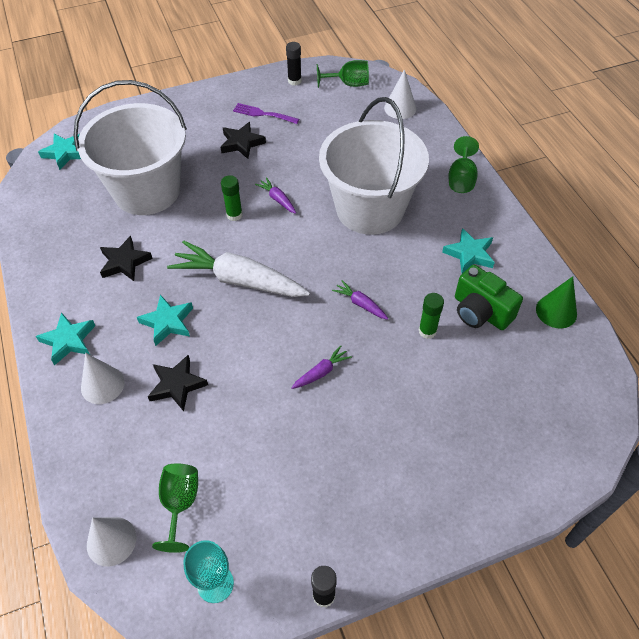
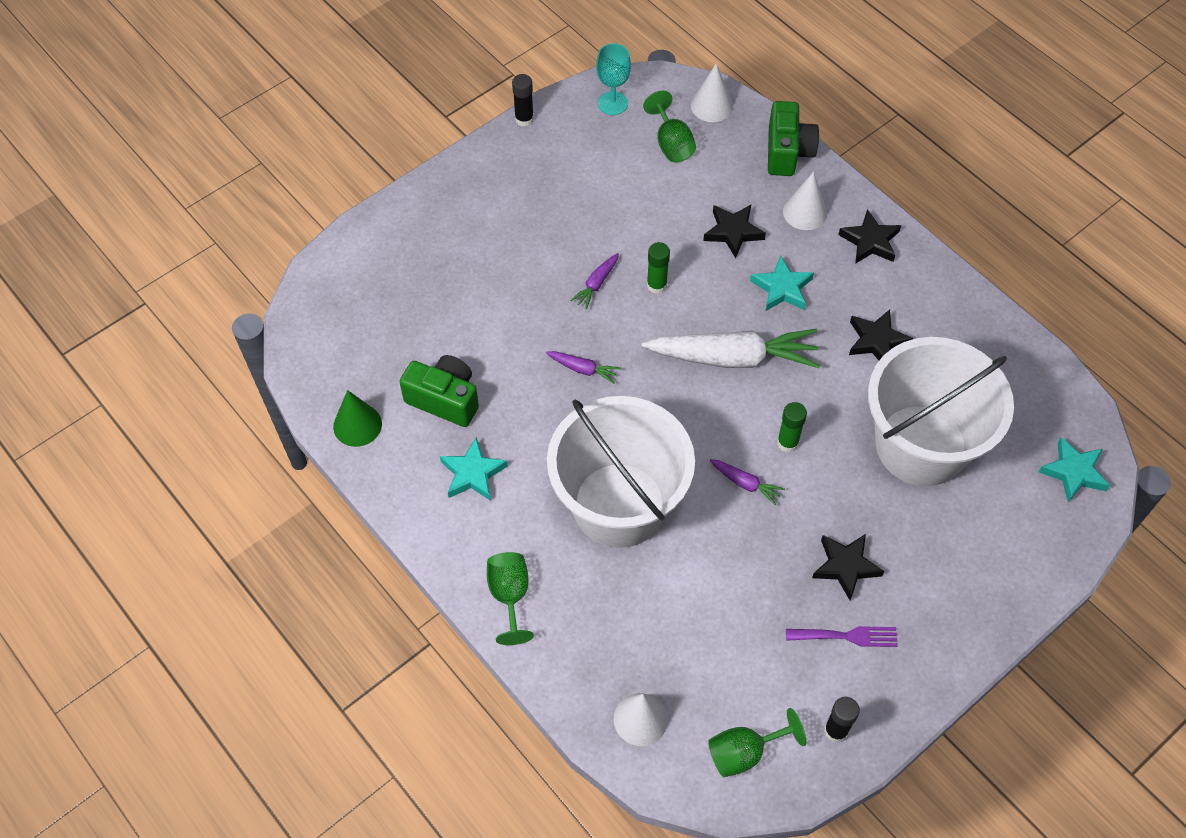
camera: 160 degrees right, 5 degrees up
turquoise star [36,312,95,365] -> black star [838,209,901,264]
green glue stick [419,293,444,339] -> green glue stick moved to [647,242,670,294]
none -> green camera [768,101,819,176]

